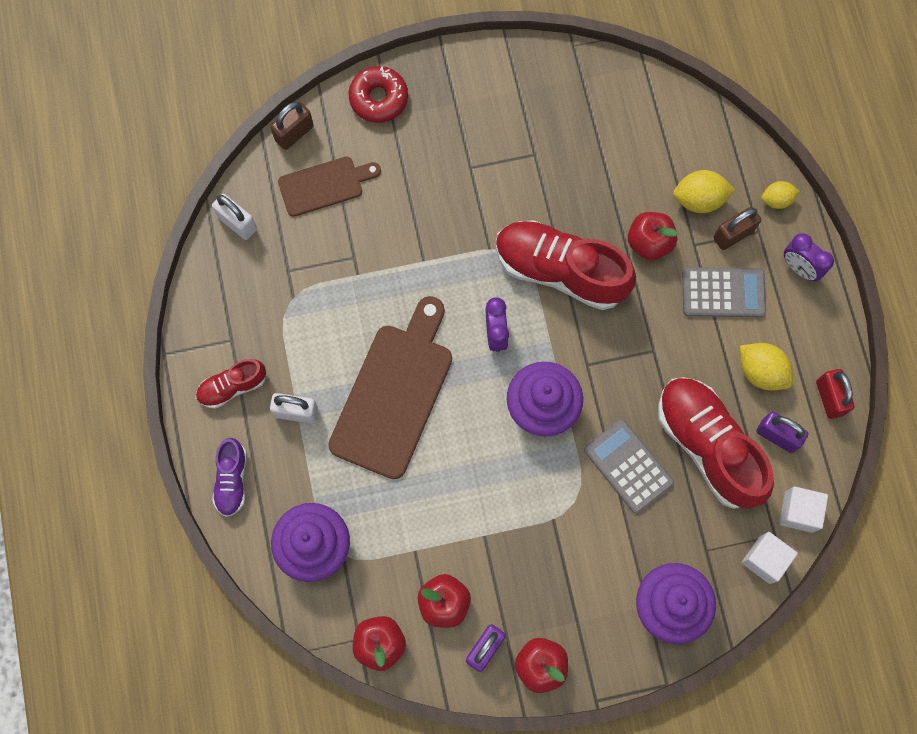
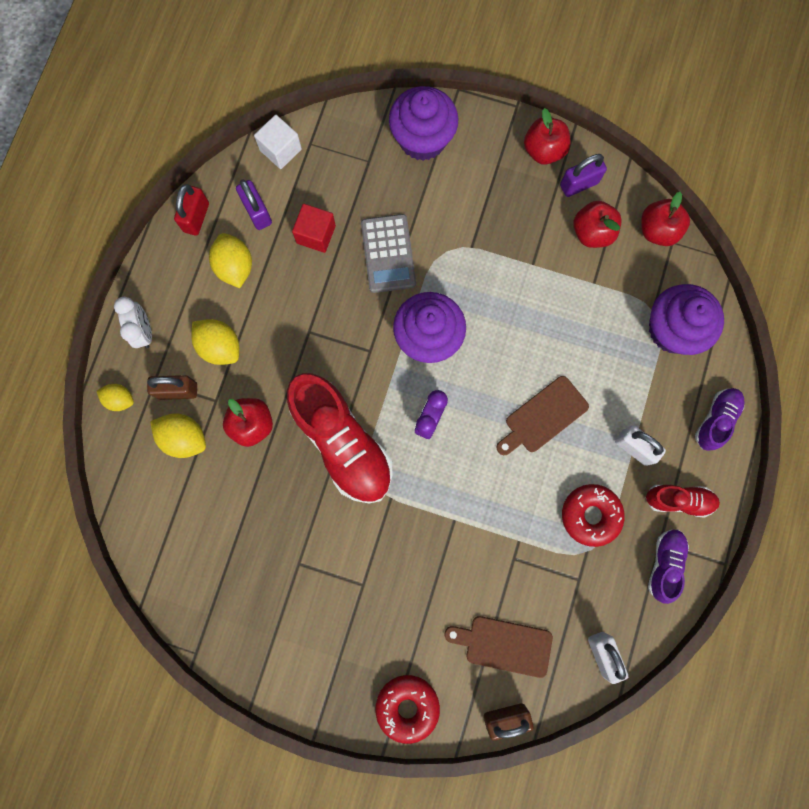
camera: 150 degrees left, 5 degrees up
brown cutting board [328,296,452,479] -> brown cutting board [497,376,589,455], size x0.57
red shoe [658,377,774,509] -> red cube [292,204,336,253]
grey calculator [682,267,766,317] -> yellow lemon [191,319,239,365]
white cube [742,532,798,584] -> none
purple clock [784,233,834,281] -> white clock [114,297,152,348]
none -> red donut [562,484,625,547]
none -> purple shoe [648,529,689,604]

